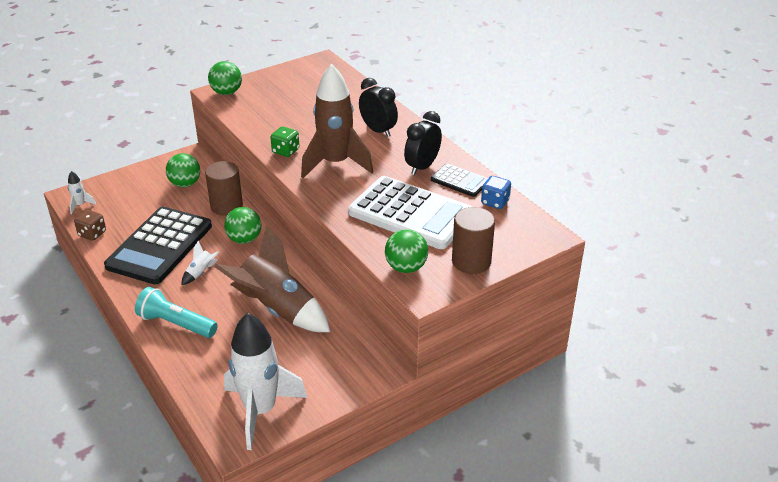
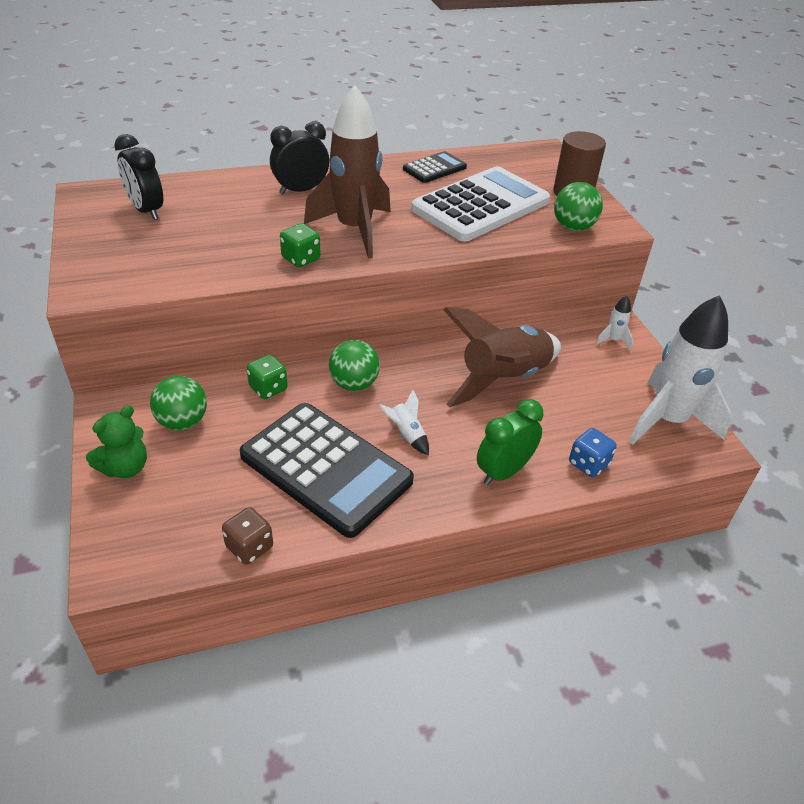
camera: 75 degrees left, 5 degrees up
white rocket [68,171,96,214] -> white rocket moved to [596,296,633,349]
turquoise flashlight [135,287,218,338] -> green clock [477,399,543,485]
brown cylinder [205,161,243,216] -> green dice [247,354,288,399]
green ball [208,61,242,95] -> none
black clock [404,111,442,175] -> black clock moved to [114,134,163,220]
blue dice [481,176,511,209] -> blue dice moved to [569,428,617,477]
none -> green teddy bear [86,405,147,478]

